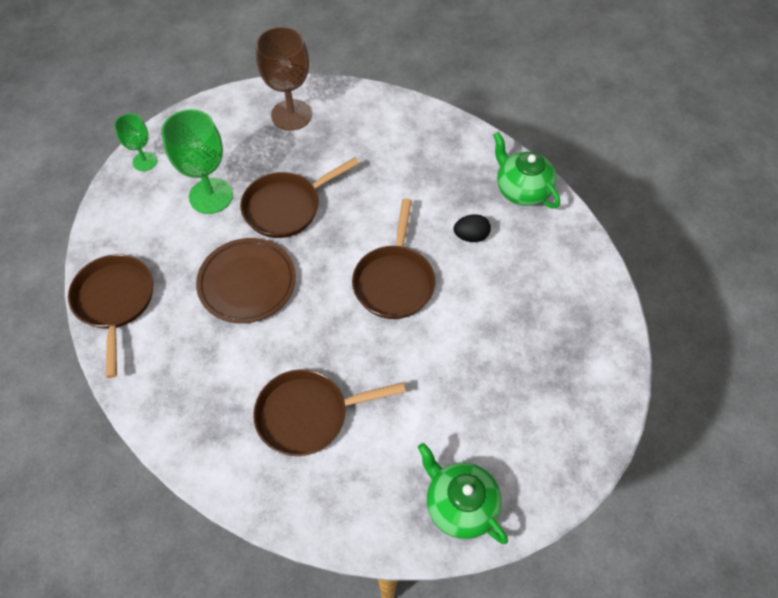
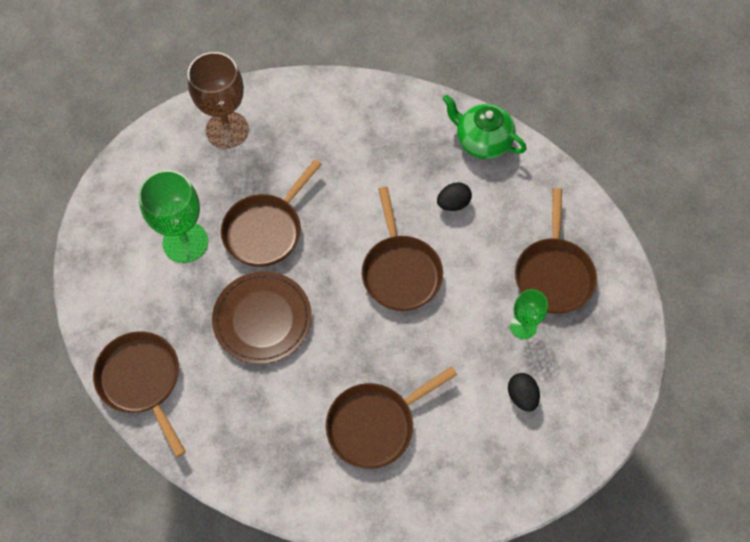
camera: 20 degrees left, 5 degrees up
green goblet [114,113,157,171] -> green goblet moved to [510,289,548,339]
green teapot [418,443,508,544] -> none
none -> black egg [508,373,540,412]
none -> brown pan [515,188,597,314]

